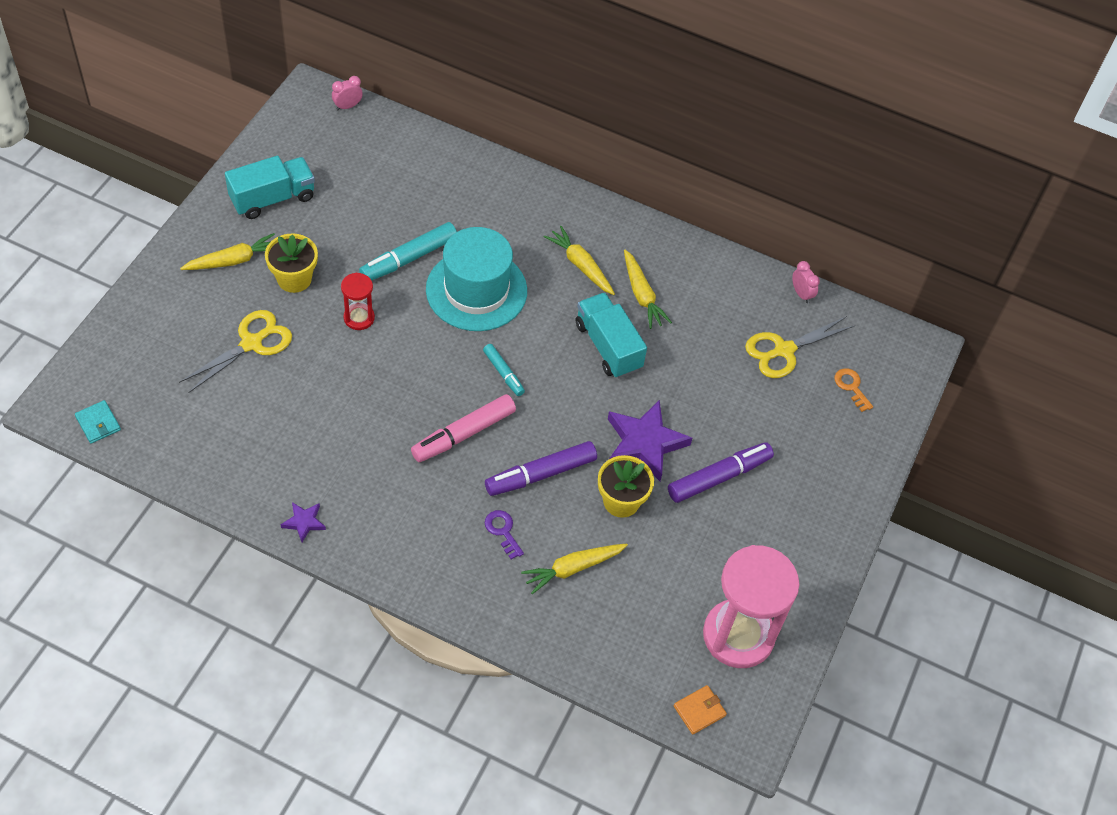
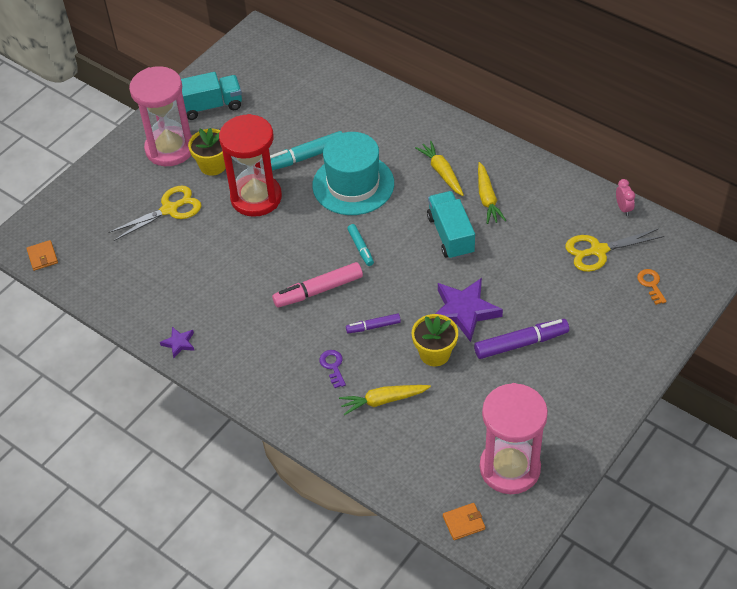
camera: 20 degrees right, 5 degrees down
turquoise wallet [75,400,121,444] -> orange wallet [26,240,58,271]
yellow carrot [180,233,275,270] -> pink hourglass [129,66,192,166]
pink clock [332,76,363,110] -> none
red hourglass [341,273,375,330] -> red hourglass [219,114,282,217], size x2.10
purple marker [485,441,597,496] -> purple marker [346,314,401,333], size x0.58

